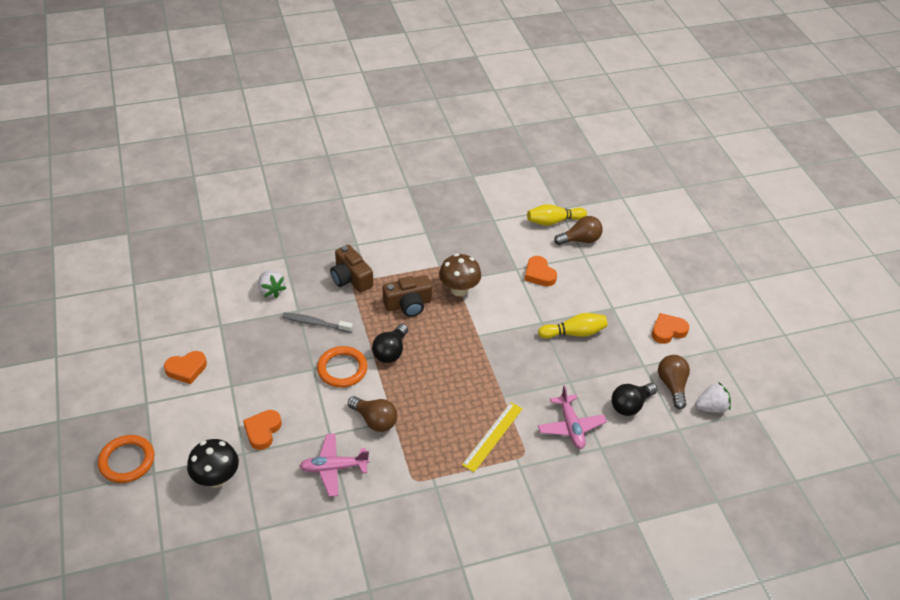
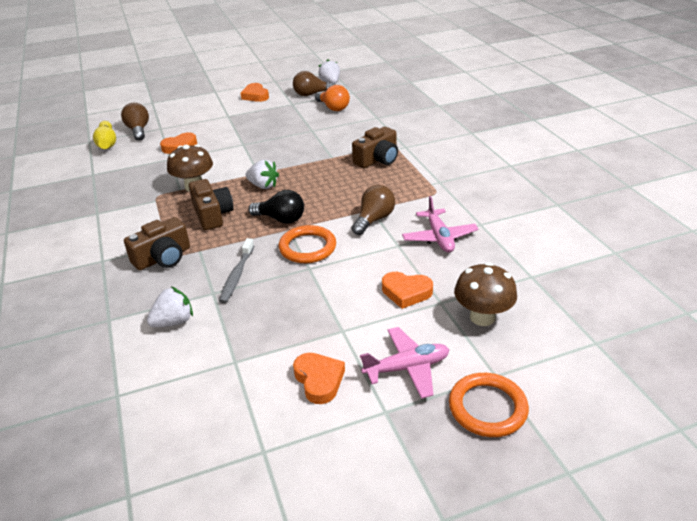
camera: 90 degrees left, 10 degrees down
black mushroom [187,439,239,488] -> brown mushroom [454,262,517,326]
yellow ruler [462,402,523,472] -> brown camera [352,127,398,168]
yellow bowling pin [538,313,607,339] -> none
pink plane [538,386,607,449] -> pink plane moved to [360,327,450,399]
black light bulb [611,383,657,416] -> orange light bulb [315,85,350,111]
none -> white strawberry [246,160,279,189]

